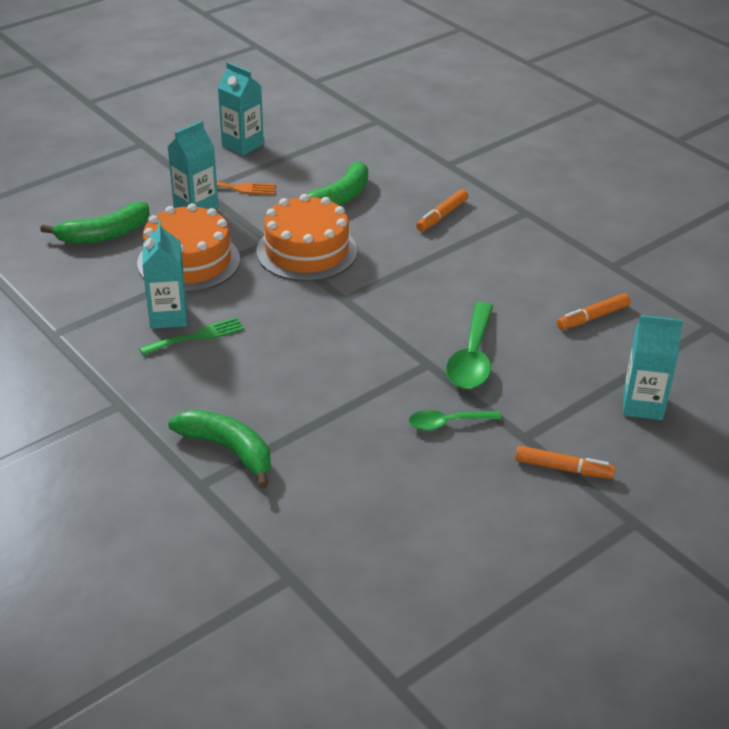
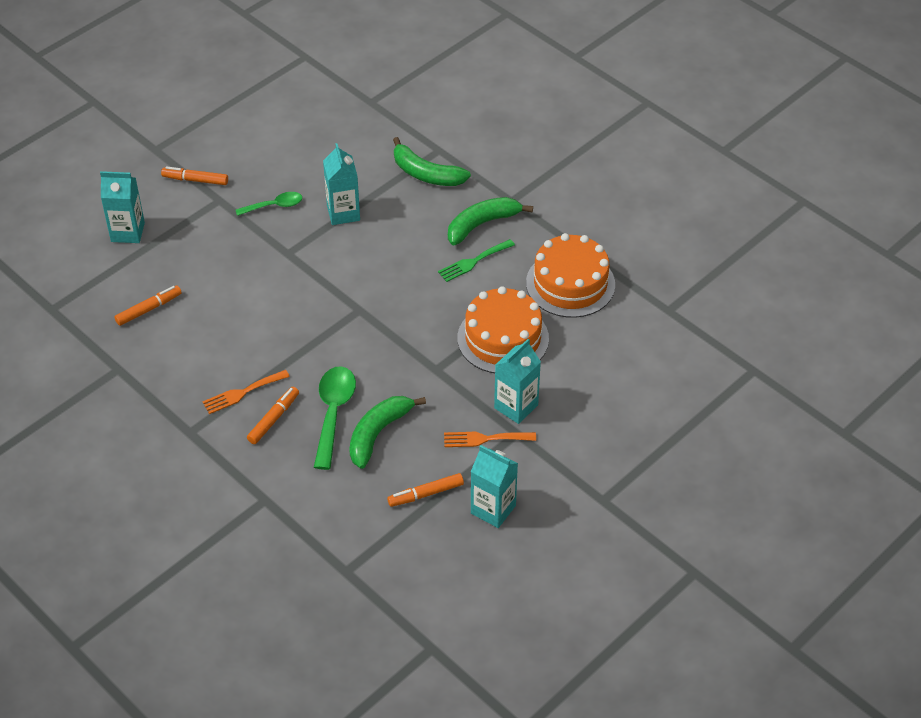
camera: 175 degrees right, 10 degrees up
green banana [40,202,150,244] -> green banana moved to [448,197,533,245]
turquoise carton [142,220,187,329] -> turquoise carton moved to [323,143,360,225]
orange cake [257,194,357,281] -> orange cake moved to [526,233,615,318]
green spoon [446,302,493,389] -> green spoon moved to [314,366,356,470]
none -> orange fork [202,370,290,414]
none -> orange marker [387,473,464,507]

